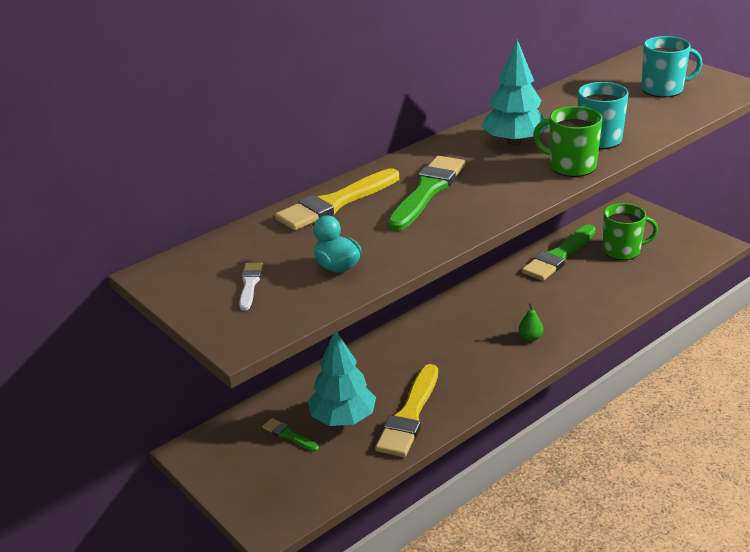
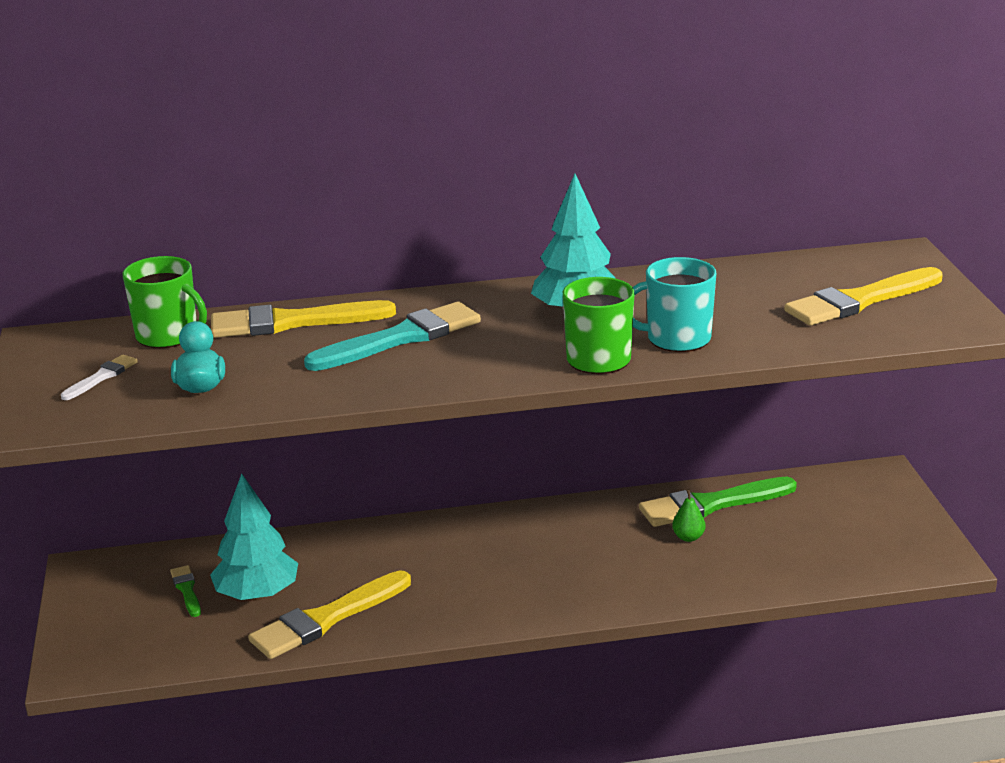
camera: 30 degrees right, 5 degrees down
green brush [388,156,465,231] -> turquoise brush [304,301,481,371]
green pear [519,303,543,341] -> green pear moved to [672,489,706,542]
green mug [603,203,658,260] -> green mug moved to [122,256,207,348]
turquoise mug [641,36,703,97] -> yellow brush [784,267,943,326]

